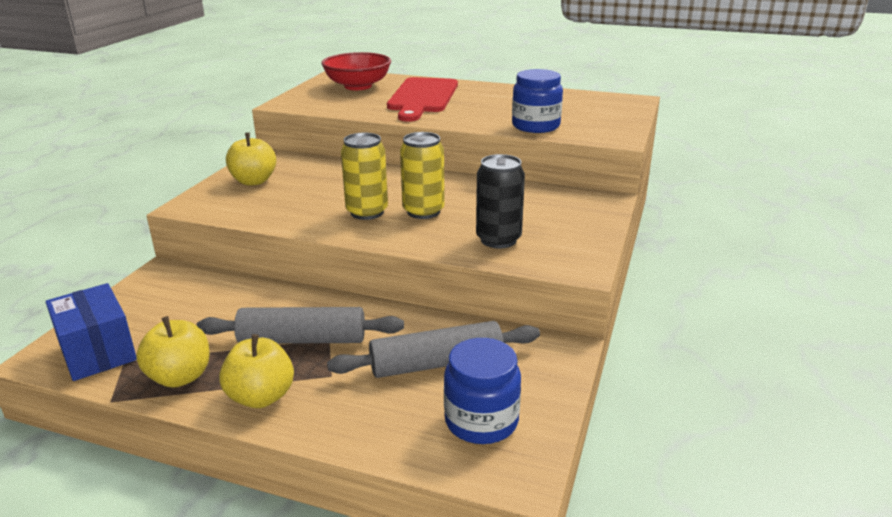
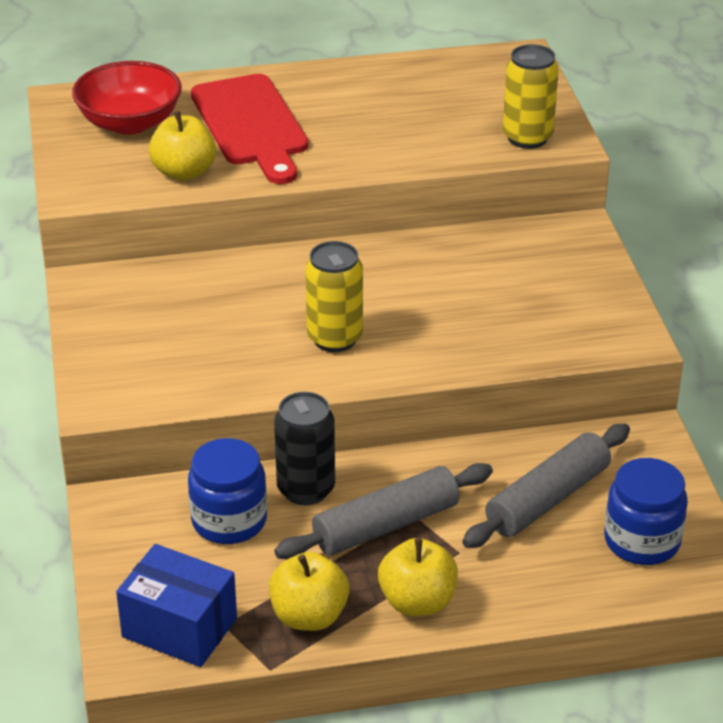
camera: 30 degrees left, 10 degrees up
yellow apple [226,133,276,186] -> yellow apple moved to [148,111,216,181]
yellow can [400,132,445,219] -> yellow can moved to [503,44,559,149]
black can [476,154,525,249] -> black can moved to [274,392,335,505]
blue jar [512,69,563,133] -> blue jar moved to [188,438,267,544]

